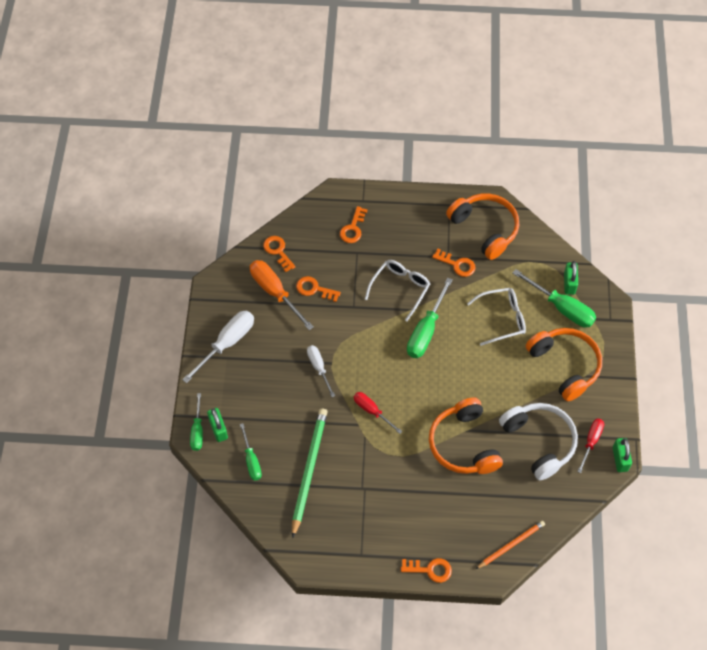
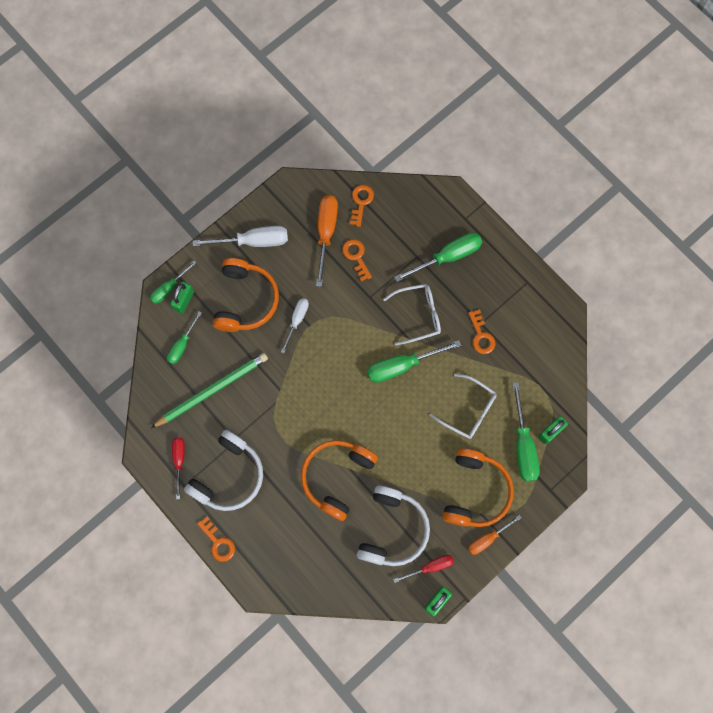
camera: 45 degrees right, 15 degrees up
orange key [340,206,368,243] -> none
red screwdriver [354,392,402,434] -> red screwdriver moved to [172,437,185,499]
orange headphones [446,194,519,260] -> orange headphones moved to [213,258,279,332]
orange pencil [476,521,545,569] -> none
none -> white headphones [184,430,263,511]
none -> green screwdriver [394,233,482,282]
none -> orange screwdriver [468,515,522,555]

